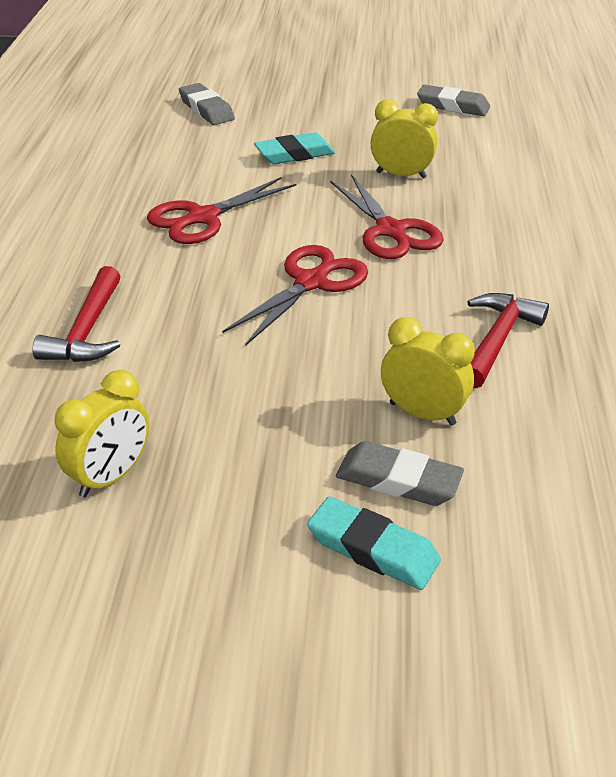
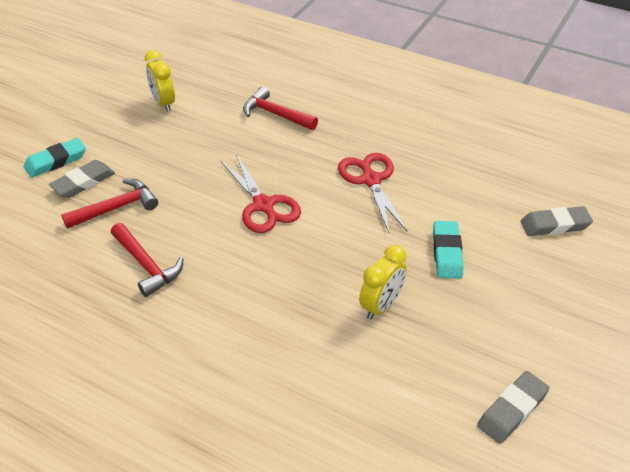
camera: 115 degrees right, 5 degrees up
red scissors [330,174,444,259] -> none
yellow clock [381,317,475,426] -> red hammer [61,179,158,229]

